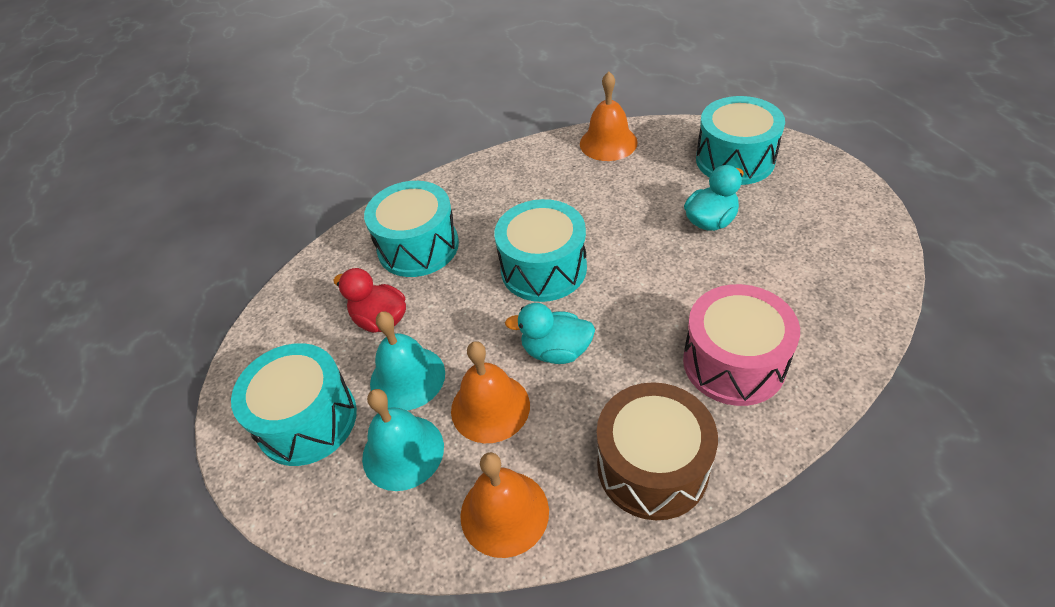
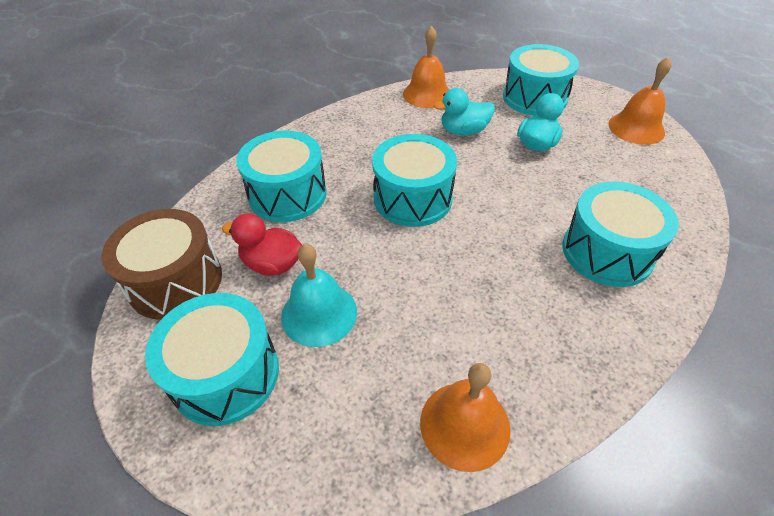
camera: 20 degrees left, 0 degrees up
turquoise bell [362,389,444,491] -> none
orange bell [451,341,530,443] -> orange bell moved to [608,57,672,145]
turquoise duck [505,303,595,364] -> turquoise duck moved to [433,88,495,136]
brown drum [597,382,718,520] -> brown drum moved to [101,209,222,320]
pink drum [683,284,800,406] -> turquoise drum [562,182,679,287]

